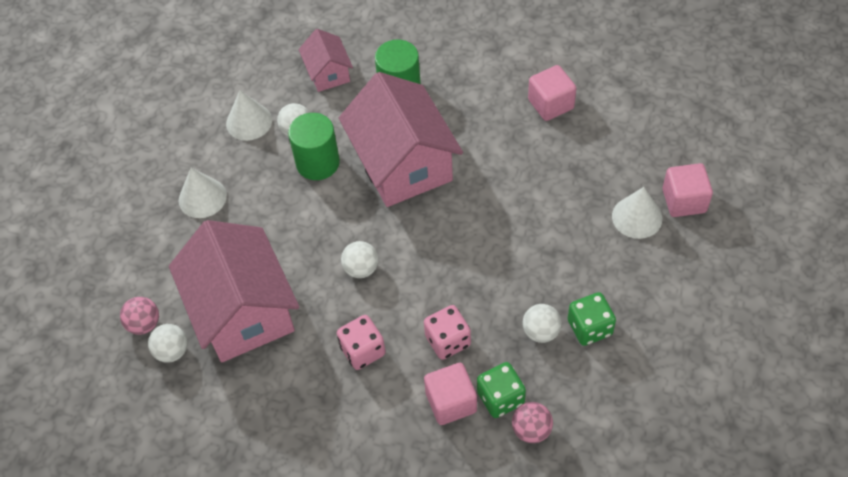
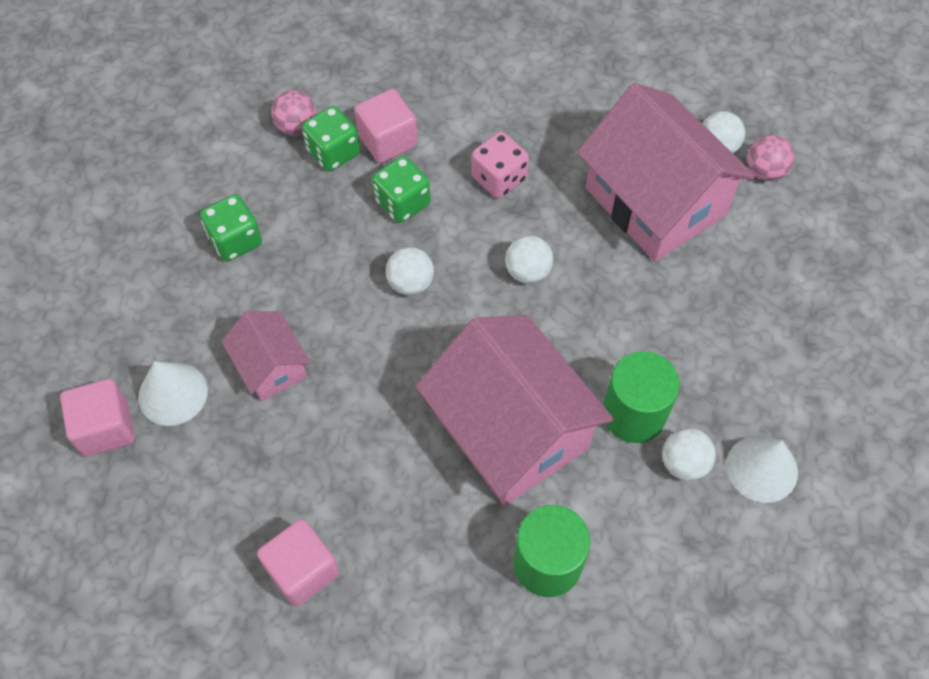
camera: 165 degrees right, 5 degrees up
white cone [179,168,227,218] -> none
pink house [299,29,353,92] -> pink house moved to [221,311,311,401]
pink dice [424,305,471,360] -> green dice [372,156,430,223]
white ball [523,304,562,343] -> white ball moved to [386,247,434,295]

